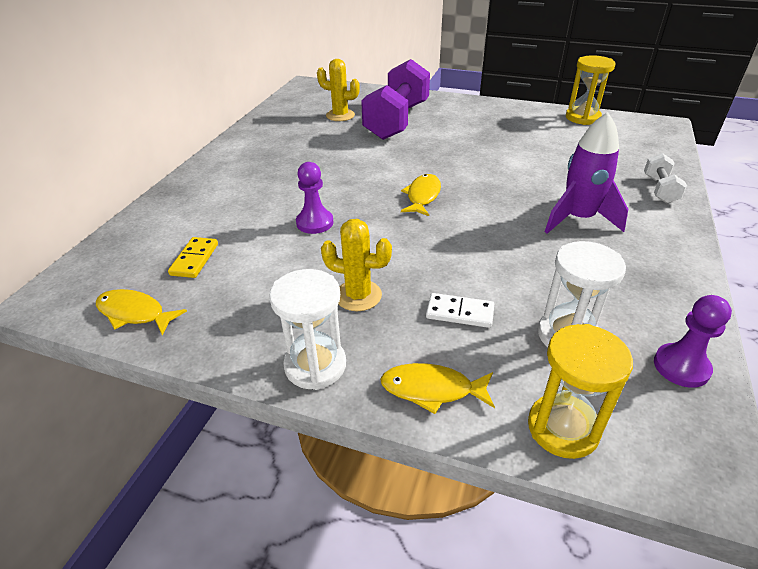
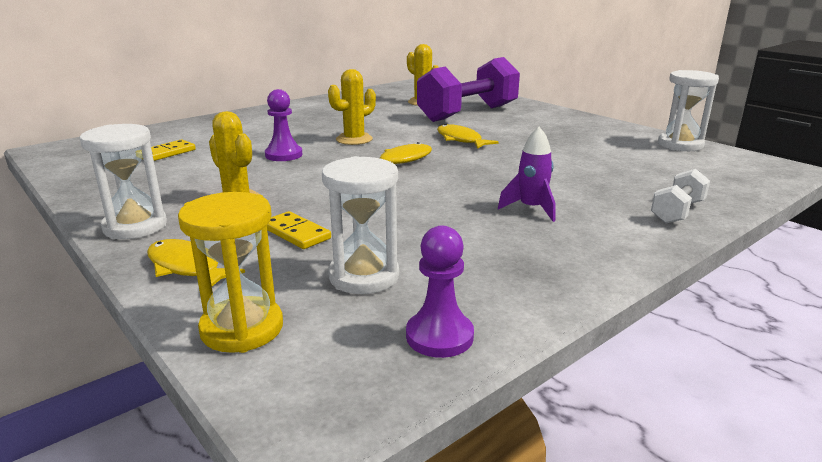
camera: 30 degrees right, 15 degrees down
yellow fish [96,289,187,336] -> yellow fish moved to [437,124,498,149]
white domino [426,293,494,328] -> yellow domino [267,211,331,249]
purple rocket [545,112,628,234] -> purple rocket [498,127,556,222], size x0.62
yellow hourglass [566,55,615,125] -> white hourglass [658,70,719,151]
none -> yellow cactus [328,69,376,145]

